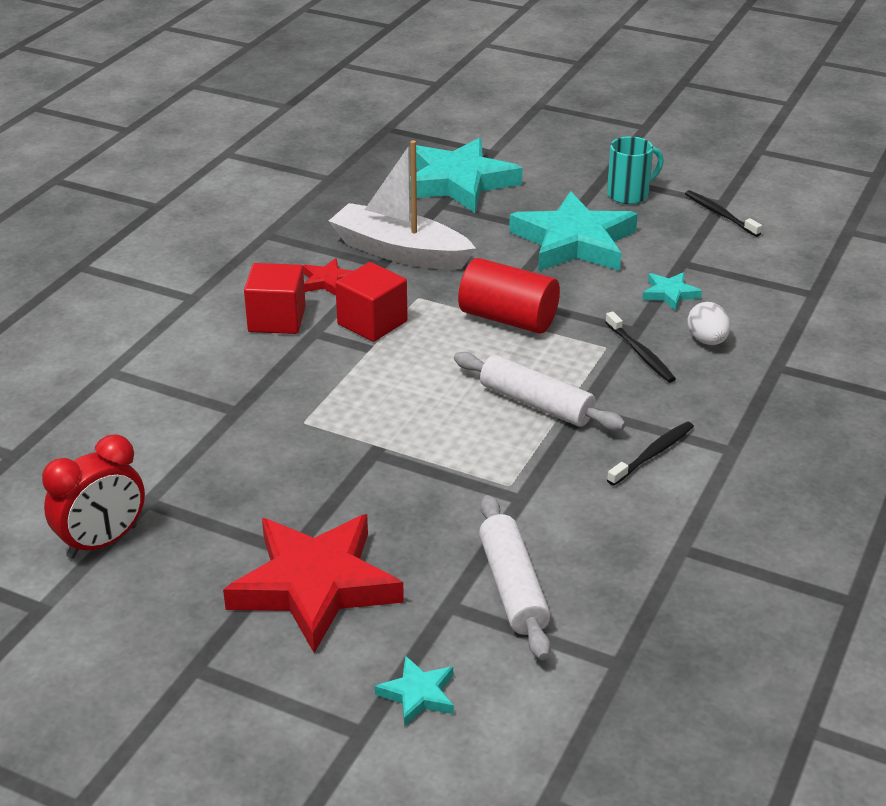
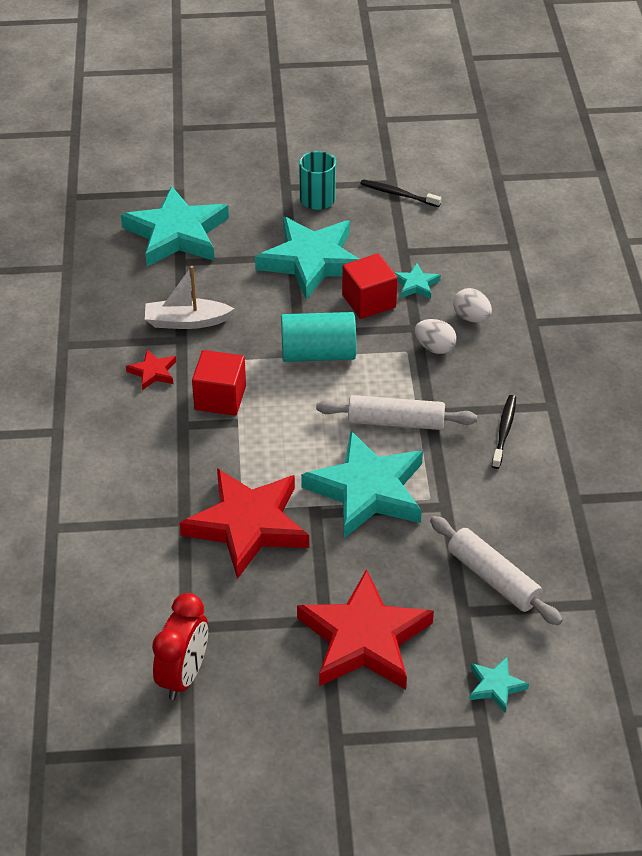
camera: 30 degrees left, 10 degrees up
red cube [244,263,306,334] -> red cube moved to [342,253,398,319]
white boat [329,140,476,270] -> white boat [145,266,234,329], size x0.65
red cylinder [458,258,560,334] -> turquoise cylinder [281,312,356,362]
black toothbrush [605,311,676,383] -> white egg [415,319,457,354]
none -> red star [180,468,309,579]
none -> turquoise star [301,430,423,538]

